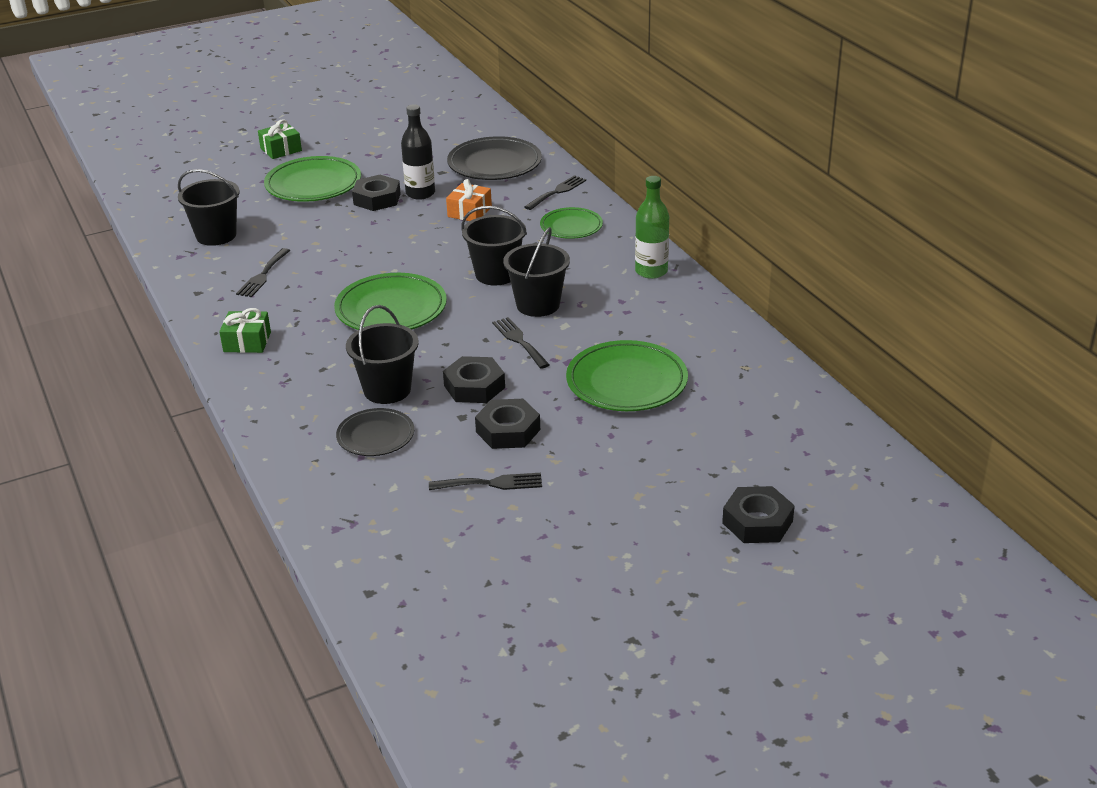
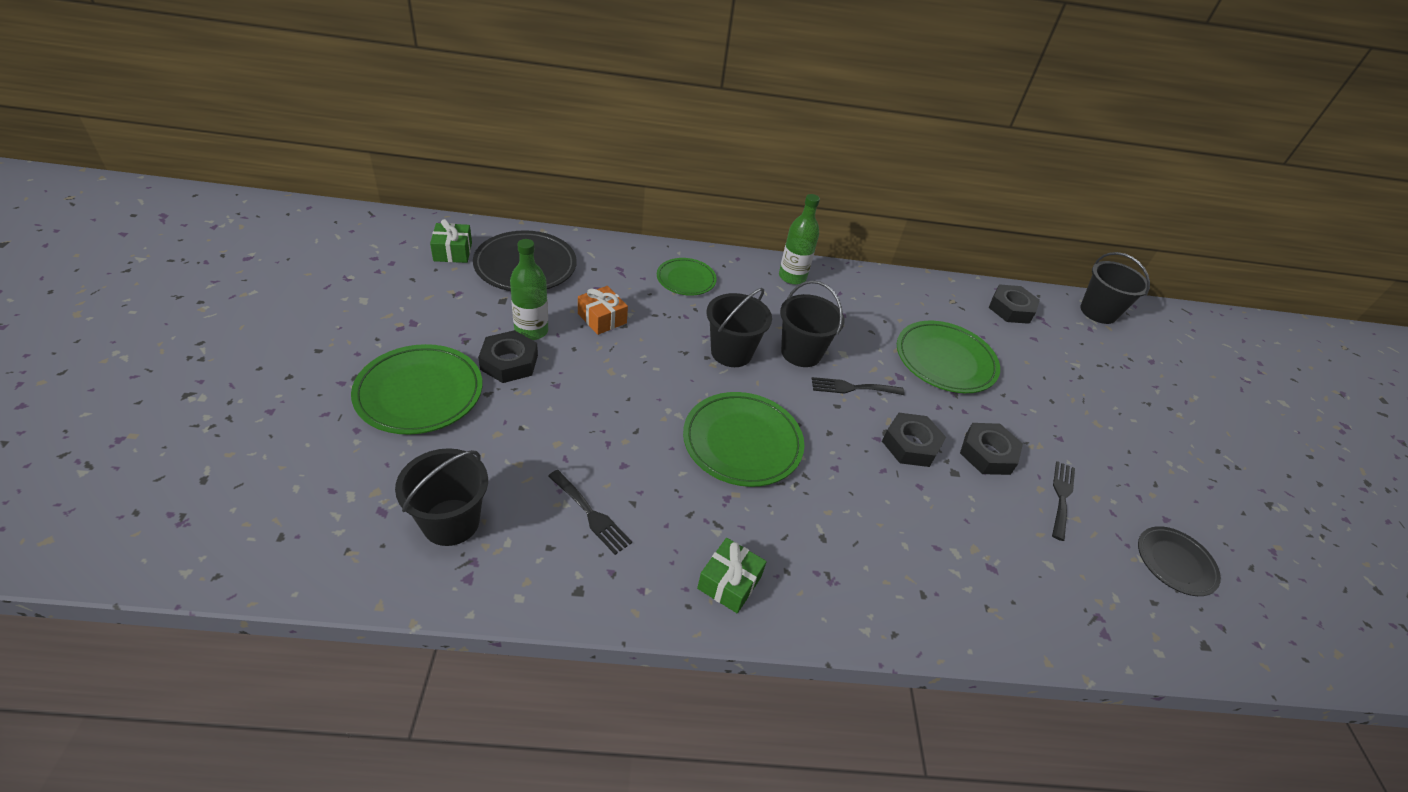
camera: 70 degrees left, 10 degrees up
green gift [258,119,302,159] -> green gift moved to [430,219,472,263]
black plate [336,408,414,456] -> black plate moved to [1138,526,1221,596]
black bucket [346,305,419,404] -> black bucket moved to [1080,252,1150,324]
black bottle [401,104,435,200] -> green bottle [510,239,548,340]
black fork [524,175,586,210] -> none
black nut [722,486,795,543] -> black nut moved to [989,284,1040,324]

